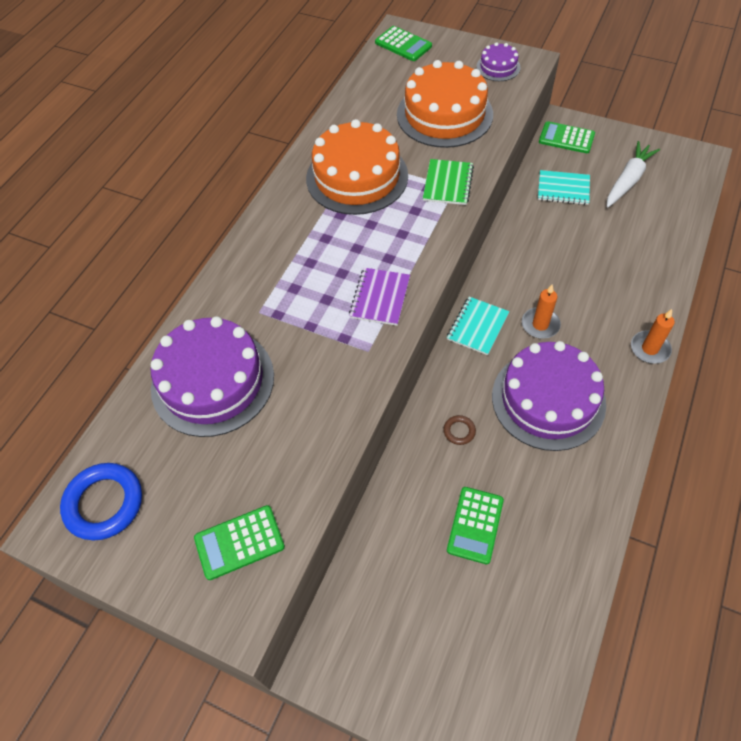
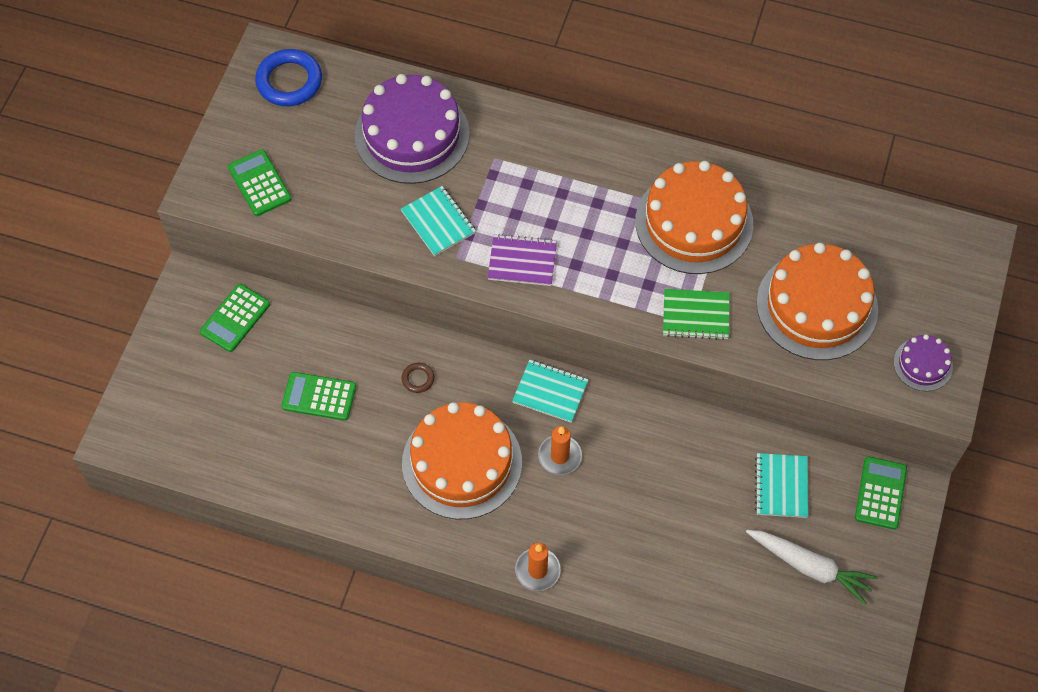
camera: 80 degrees right, 5 degrees up
green calculator [375,26,432,61] -> green calculator moved to [200,284,270,352]
purple cake [492,341,606,451] -> orange cake [402,402,522,519]
none -> turquoise notebook [401,186,476,256]

